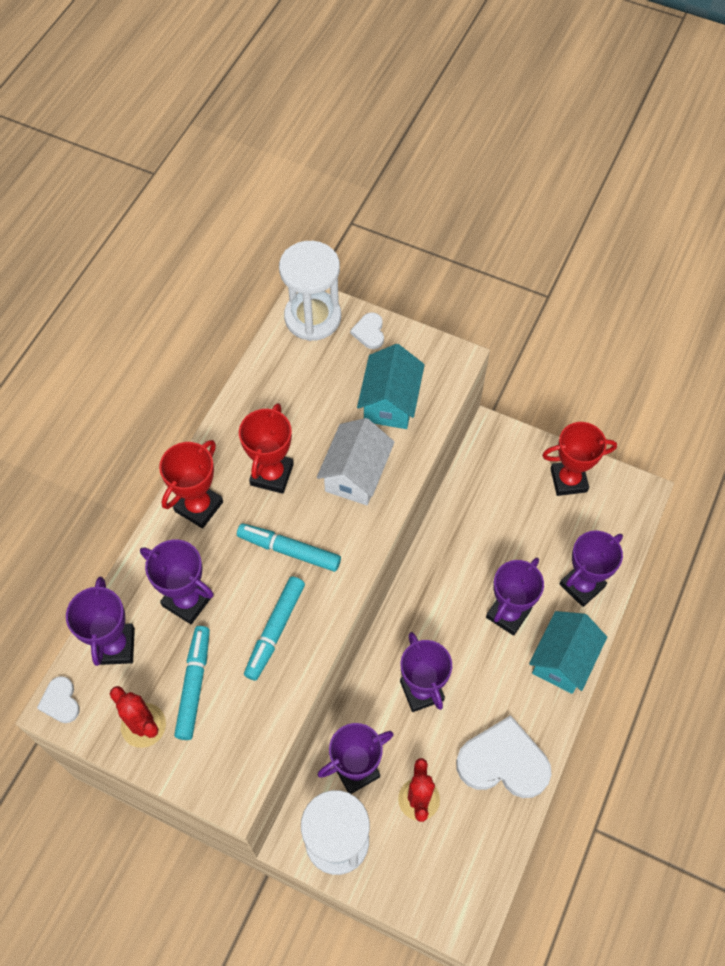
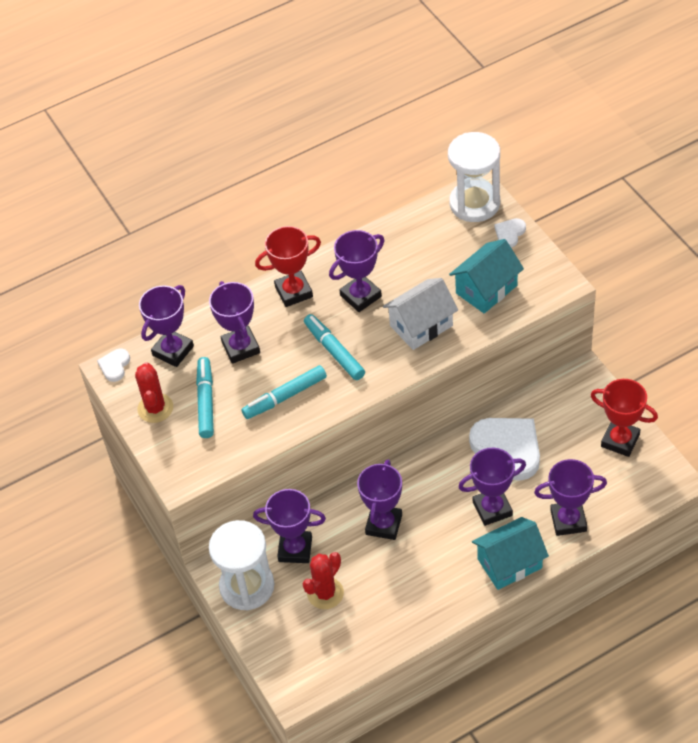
camera: 40 degrees right, 10 degrees down
turquoise marker [174,626,210,740] -> turquoise marker turned 45 degrees counterclockwise [196,357,214,438]
red trophy [239,403,294,494] -> purple trophy [329,230,384,312]
white heart [456,715,552,798] -> white heart moved to [469,418,540,481]

